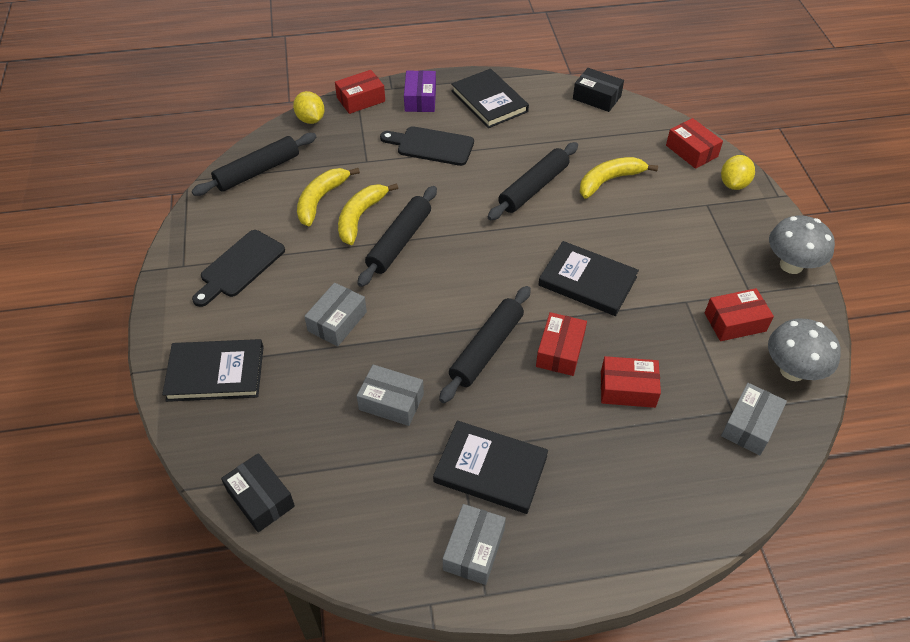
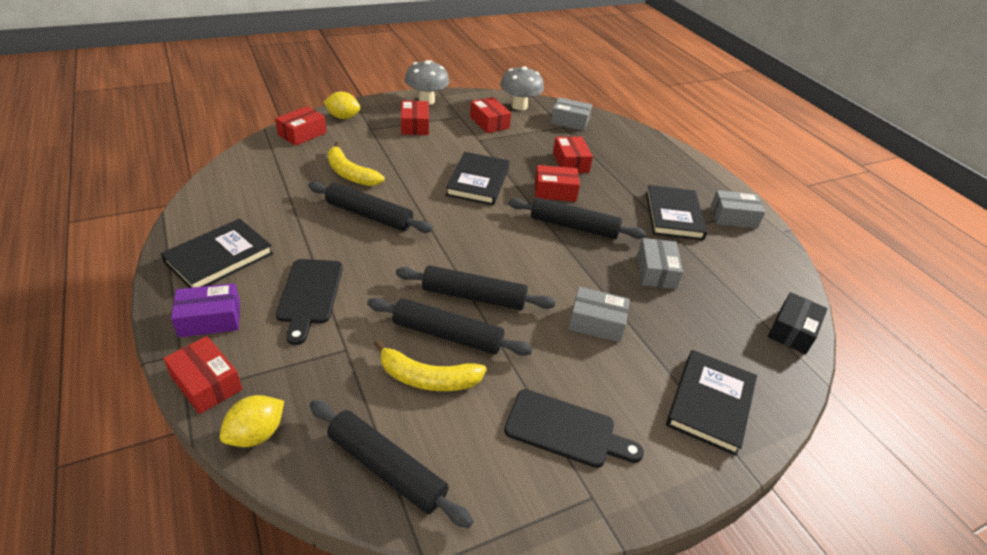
camera: 110 degrees left, 10 degrees down
black book [162,339,264,402] -> black book turned 45 degrees clockwise [666,350,757,456]
yellow banana [338,183,398,245] -> black rolling pin [367,298,533,356]
black box [573,68,624,112] -> none
none -> red box [401,100,429,135]

